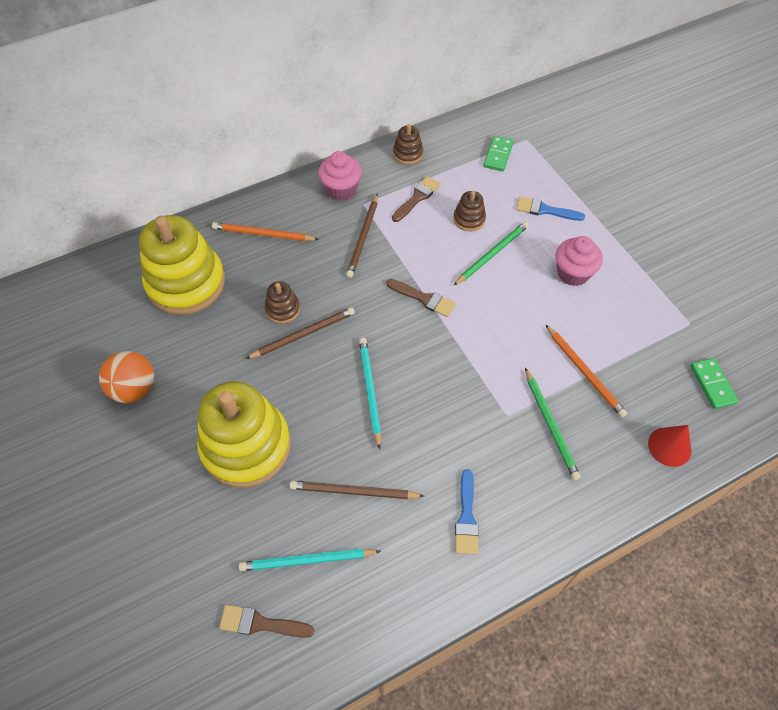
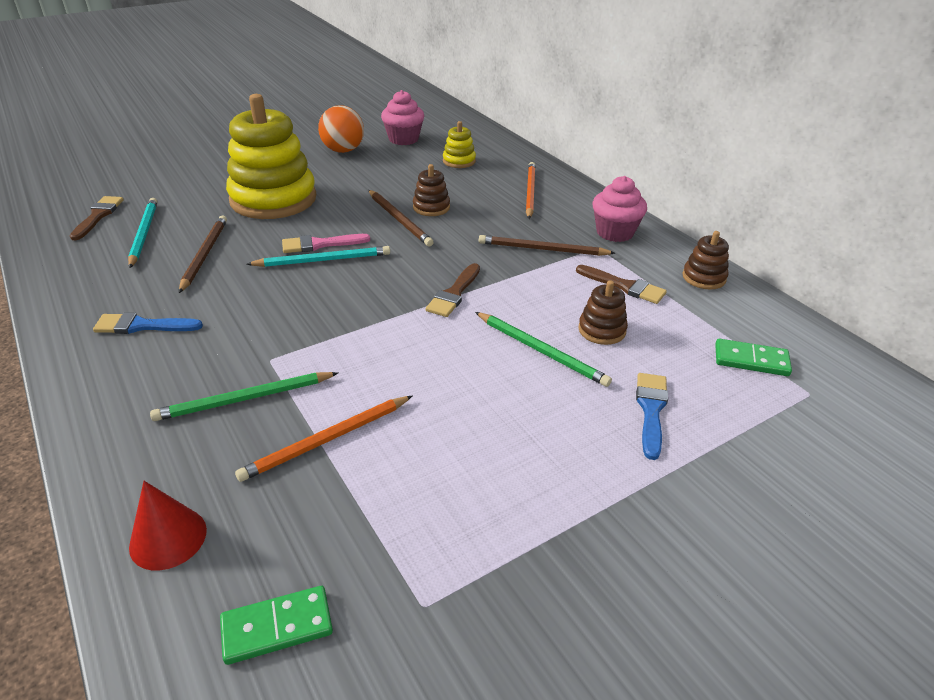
camera: 85 degrees right, 20 degrees down
yellow stacking toy [139,215,225,315] -> yellow stacking toy [443,121,476,168], size x0.43
pink cupcake [556,236,603,286] -> pink cupcake moved to [381,90,424,145]
none -> pink brush [282,234,370,253]

